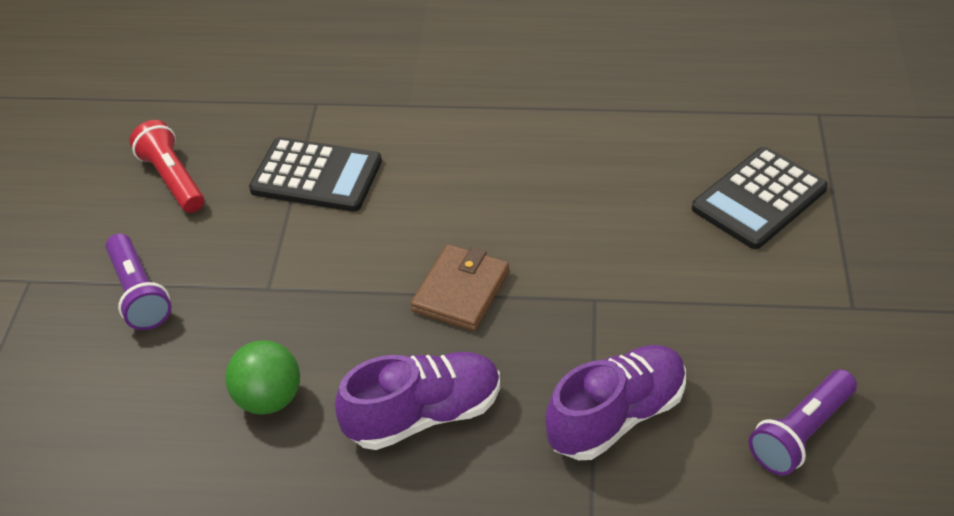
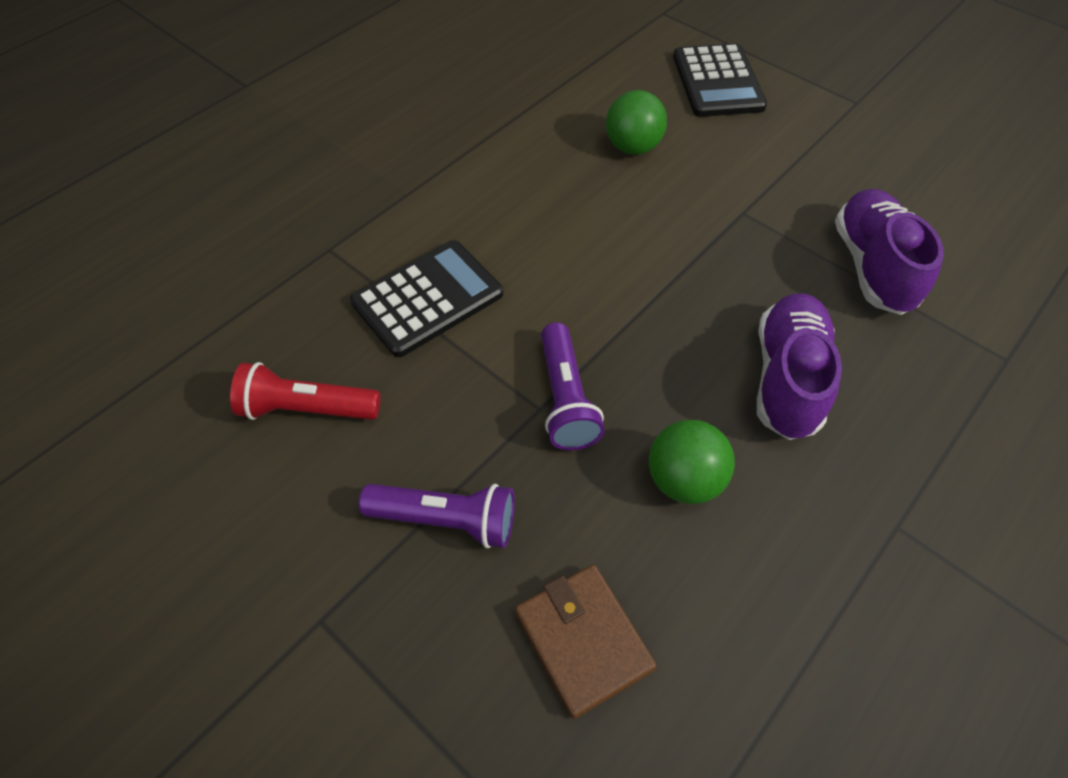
camera: 55 degrees left, 10 degrees up
brown wallet [411,244,509,331] -> brown wallet moved to [515,565,656,719]
purple flashlight [748,369,857,476] -> purple flashlight moved to [541,322,604,451]
none -> green ball [606,90,667,155]

